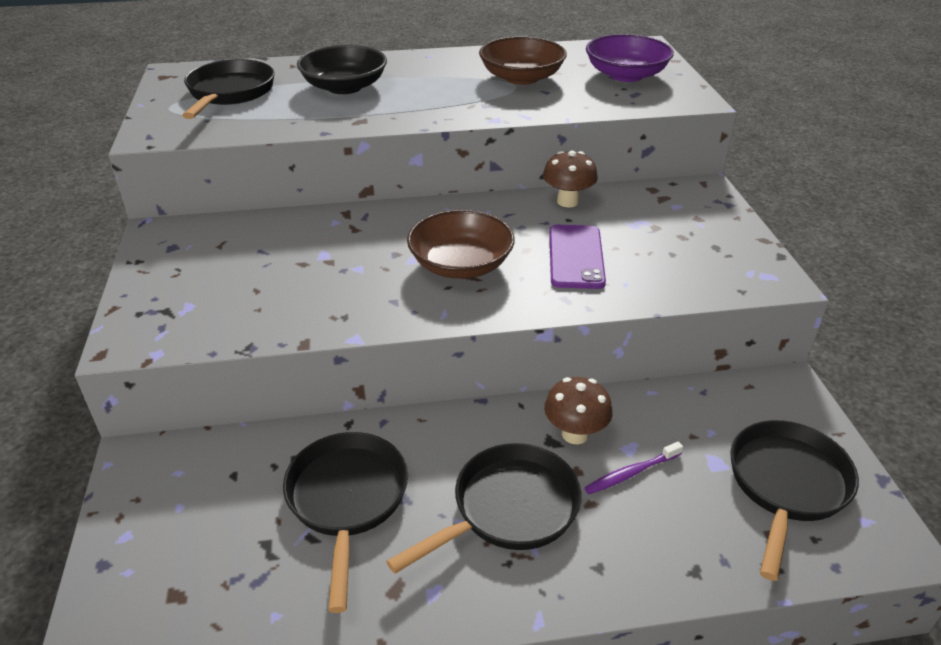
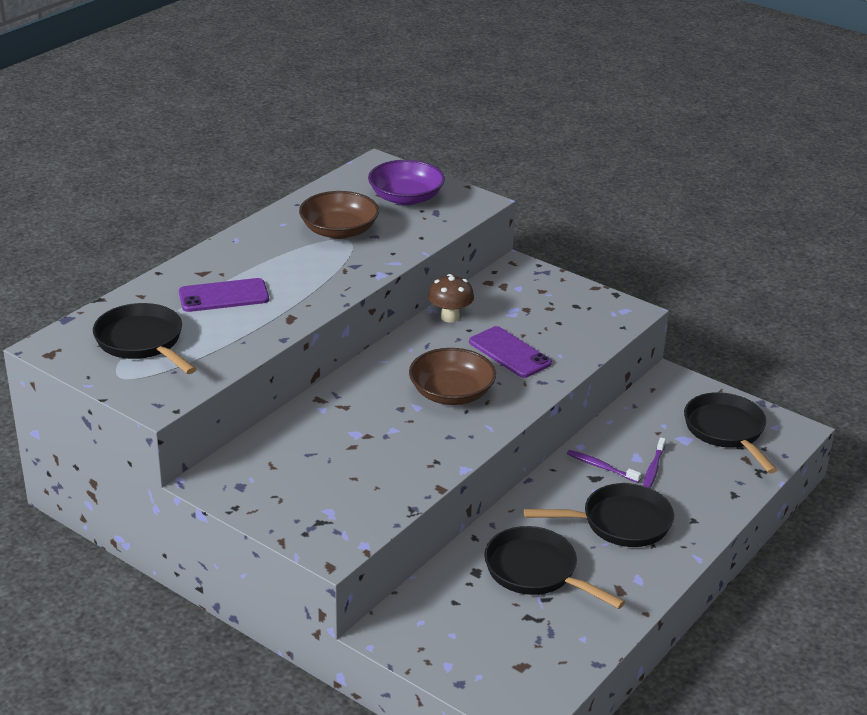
camera: 45 degrees left, 5 degrees down
black bowl [297,45,387,94] -> purple phone [179,278,269,312]
black pan [386,443,582,574] -> black pan turned 75 degrees clockwise [524,483,674,547]
brown mushroom [544,377,613,444] -> purple toothbrush [567,450,641,483]

